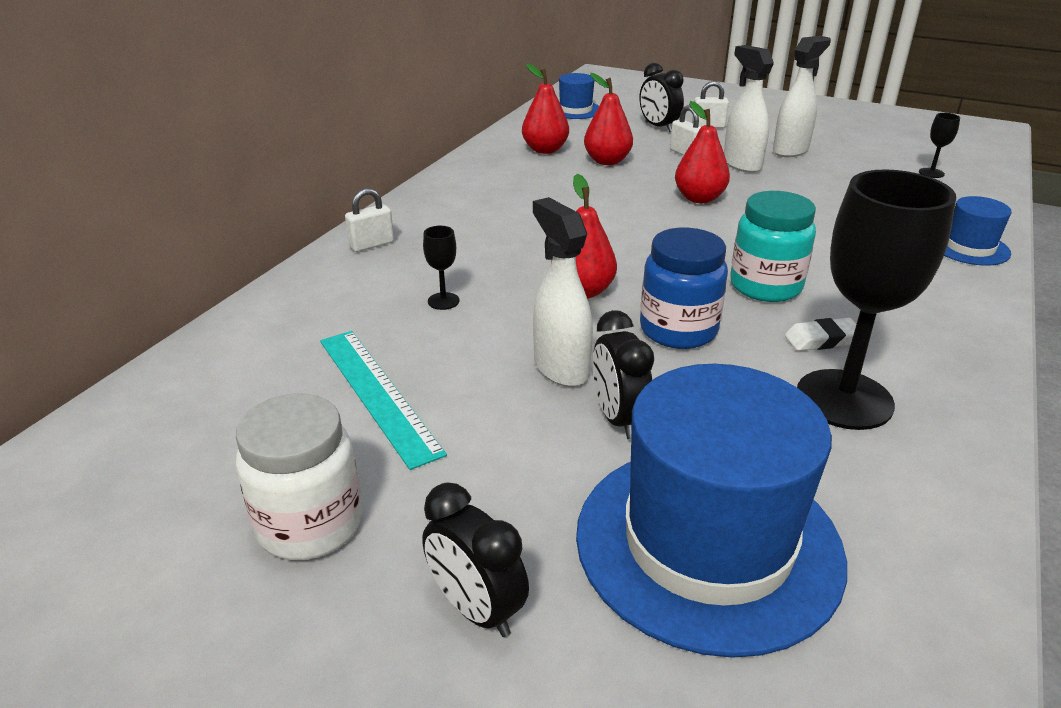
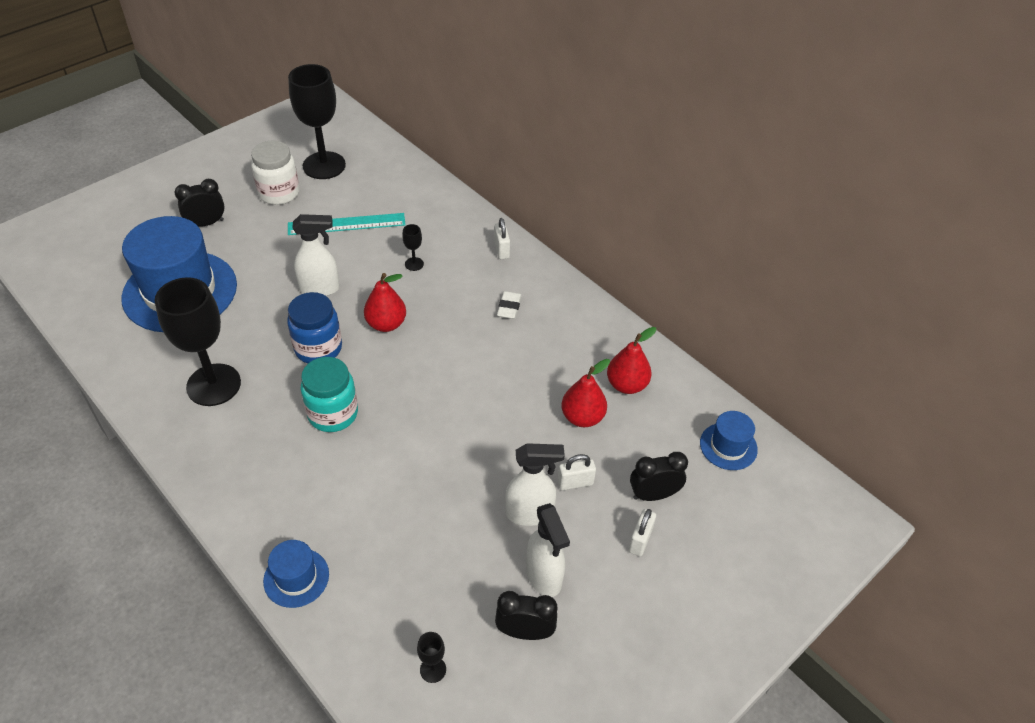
camera: 110 degrees right, 15 degrees up
black clock [593,310,654,439] -> black clock moved to [495,591,557,640]
red pear [675,101,730,203] -> none
white eraser [785,318,856,351] -> white eraser moved to [497,291,522,319]
none -> black goblet [288,64,346,179]

